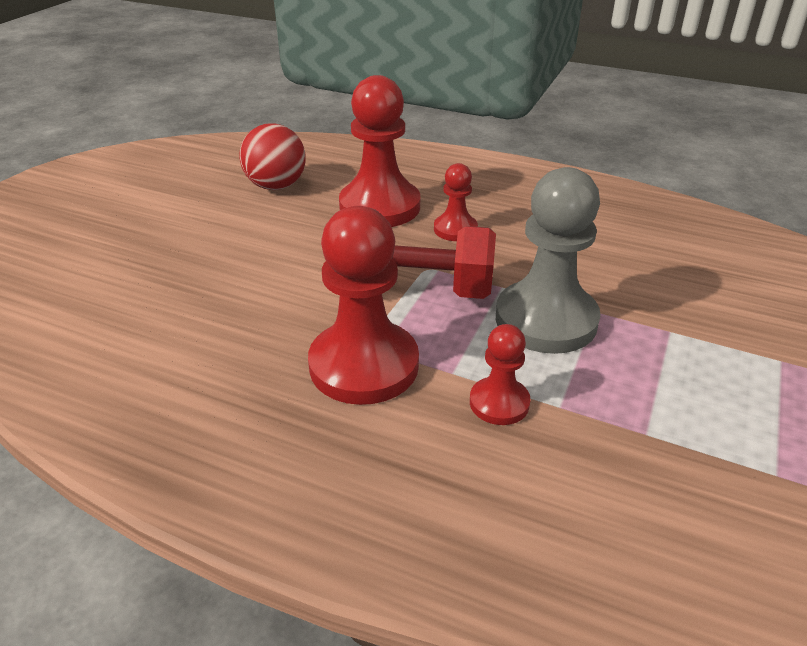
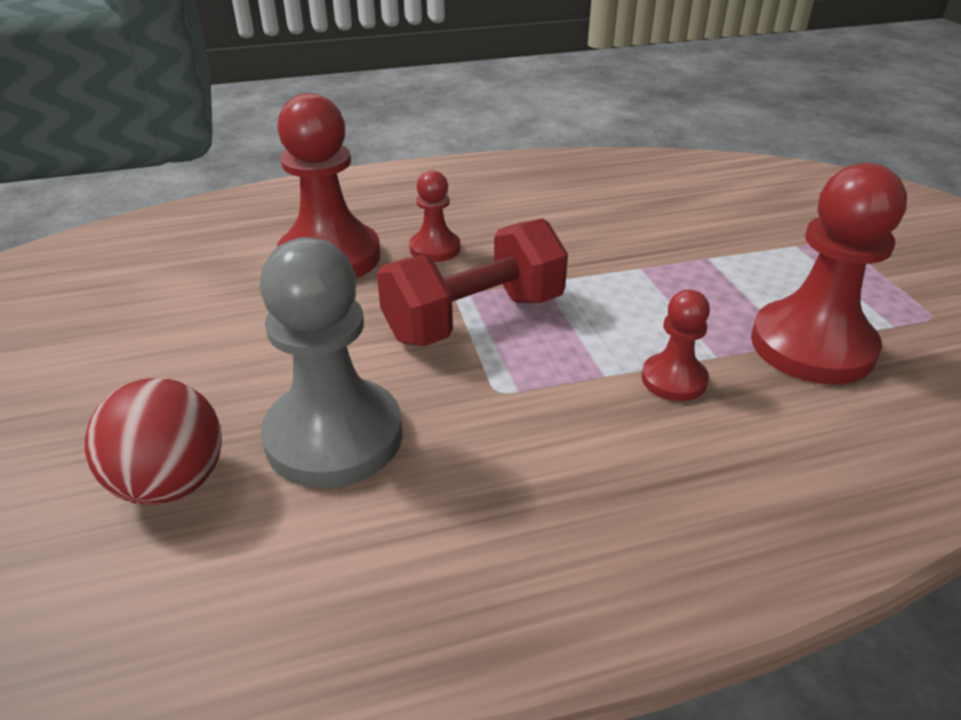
camera: 40 degrees left, 0 degrees up
red ball [239,123,306,190] -> red ball moved to [85,378,222,505]
red pawn [308,206,419,405] -> red pawn moved to [751,163,907,385]
grey pawn [496,167,601,354] -> grey pawn moved to [260,237,403,488]

